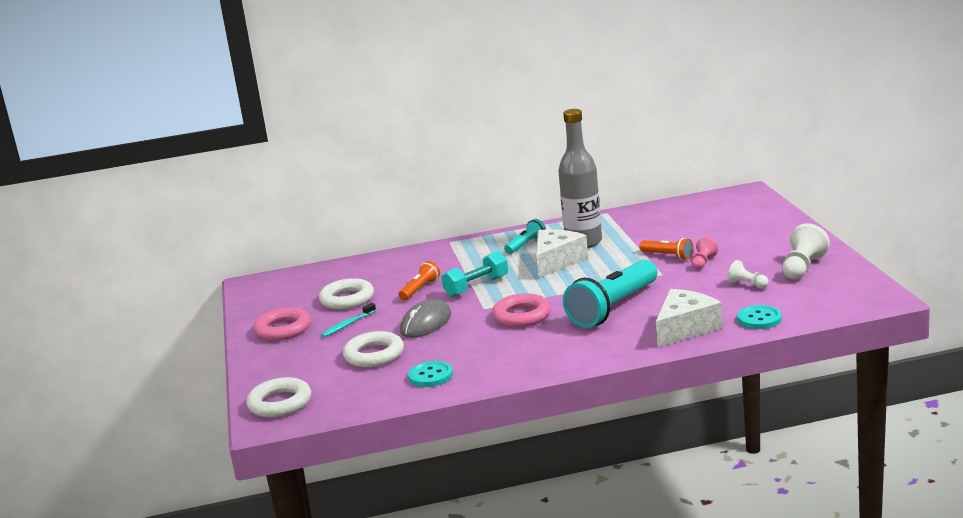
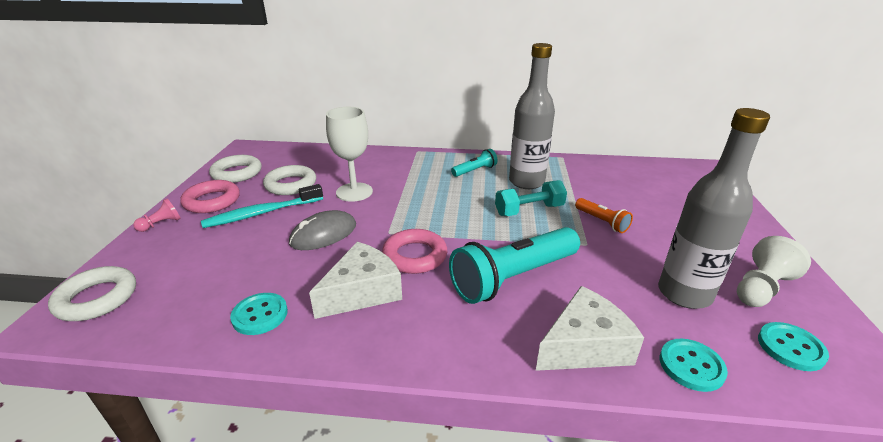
camera: 15 degrees right, 10 degrees up
turquoise toothbrush [321,303,376,337] -> turquoise toothbrush [201,184,323,228], size x1.74
white ring [343,331,404,367] -> white ring moved to [209,155,262,183]
orange flashlight [399,261,440,300] -> white goblet [326,107,373,202]
turquoise dumbbell [441,251,508,297] -> turquoise dumbbell moved to [495,180,567,216]
white cheese [536,229,588,278] -> white cheese moved to [309,242,402,319]
pink pawn [692,237,719,269] -> pink pawn moved to [133,199,181,232]
white pawn [727,260,769,289] -> grey bottle [658,108,770,309]
none -> turquoise button [758,322,829,371]

